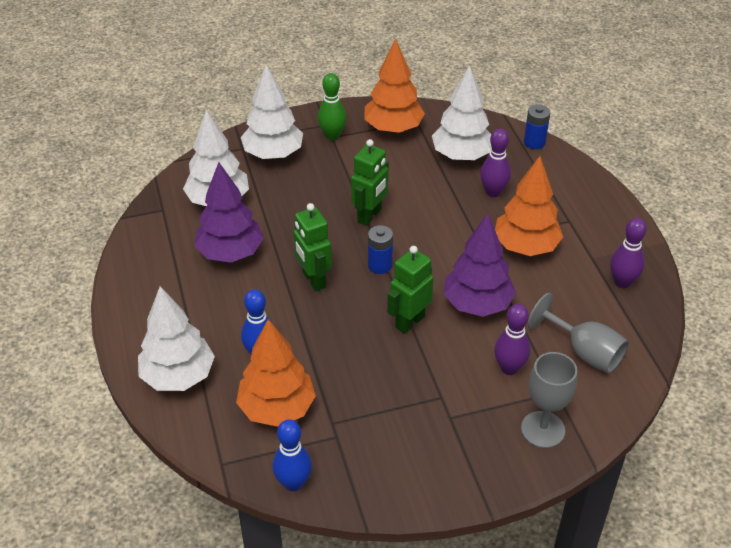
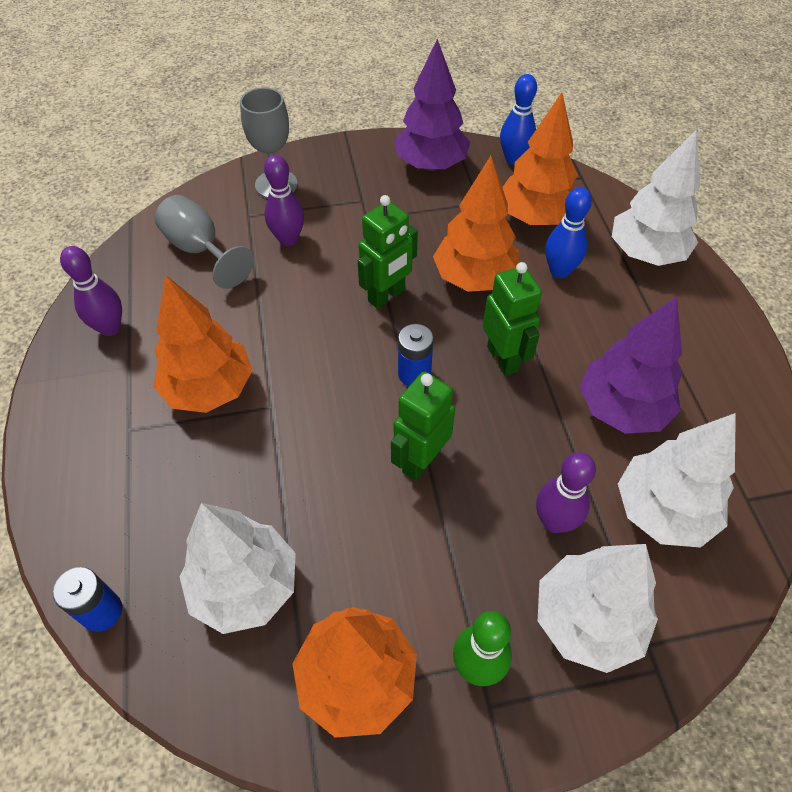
camera: 175 degrees left, 10 degrees up
purple tree [444,213,516,317] -> purple tree moved to [394,39,470,171]
purple bowling pin [480,129,511,197] -> purple bowling pin moved to [536,452,596,533]
none -> orange tree [433,156,519,292]

